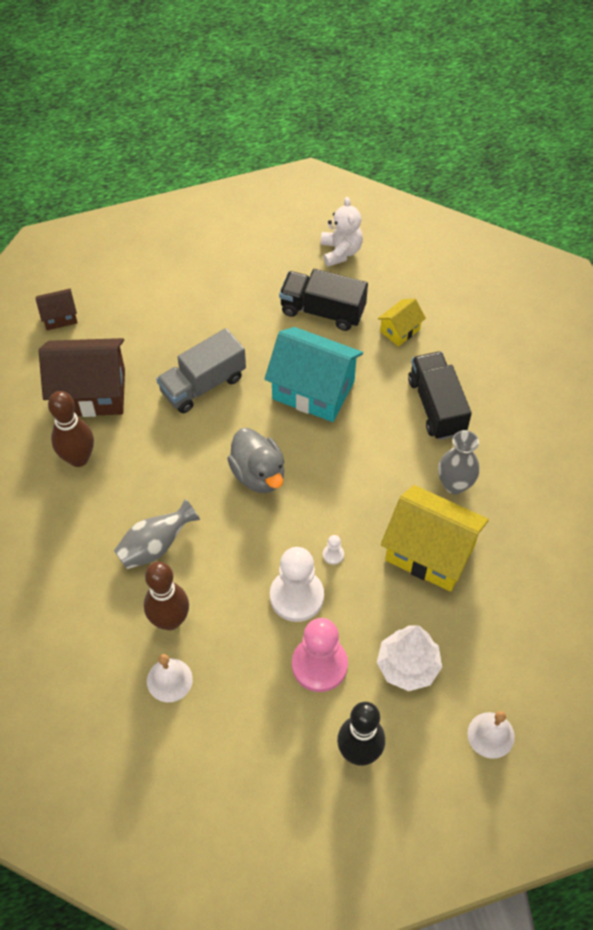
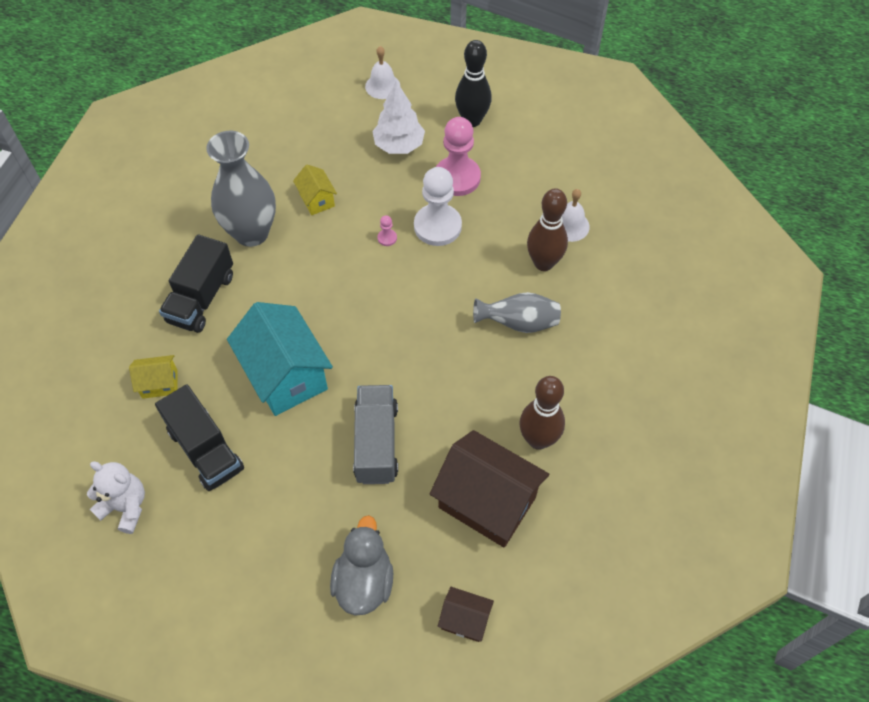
camera: 145 degrees left, 0 degrees up
grey truck [156,328,246,413] -> grey truck turned 90 degrees counterclockwise [353,385,398,484]
grey duck [227,428,285,493] -> grey duck moved to [330,515,393,615]
white teddy bear [321,197,363,267] -> white teddy bear turned 90 degrees clockwise [87,461,145,534]
white pawn [323,535,344,565] -> pink pawn [377,215,397,246]
yellow house [381,485,489,592] -> yellow house [293,165,337,215], size x0.49
grey vase [438,430,480,494] -> grey vase [206,131,276,247], size x1.61

